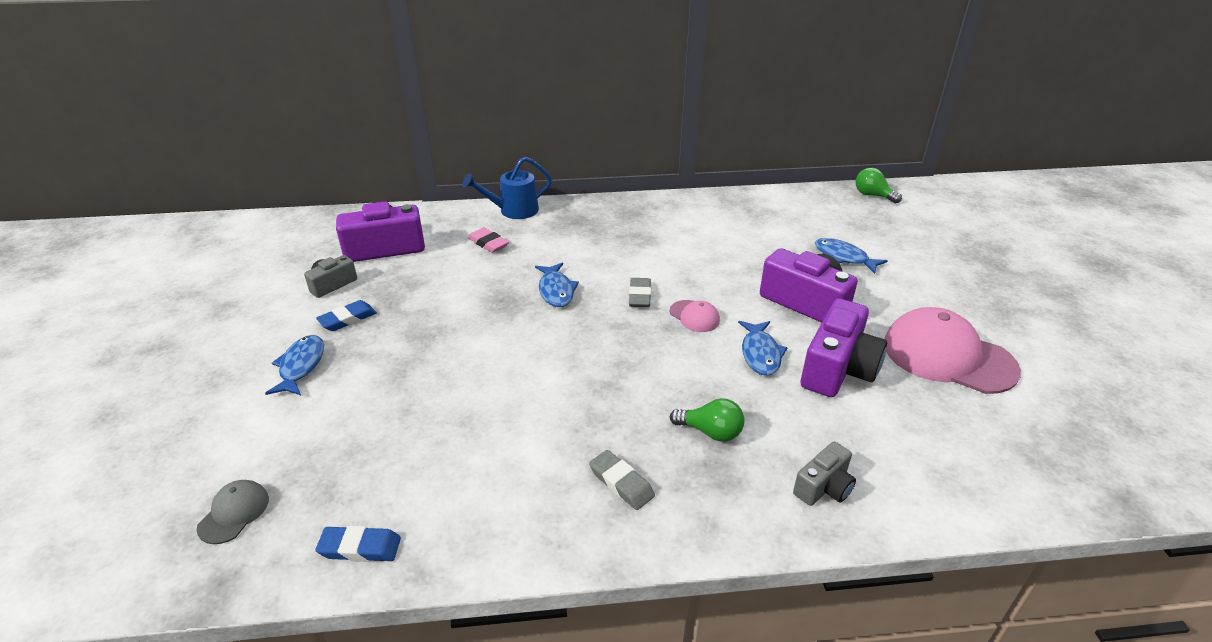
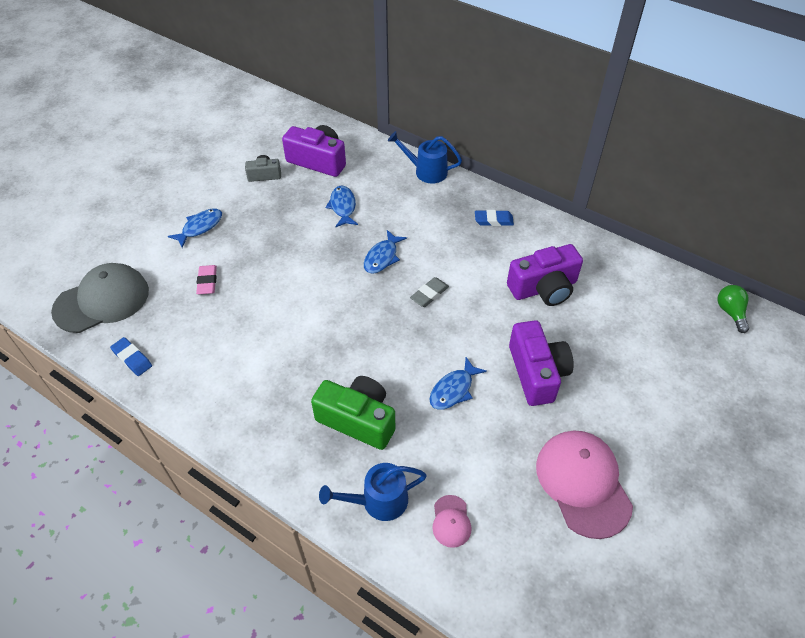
camera: 40 degrees right, 15 degrees up
grey cap [197,480,269,544] -> grey cap [51,263,149,333], size x2.19
blue eraser [316,300,377,331] -> blue eraser moved to [475,210,514,226]
pink eraser [468,228,509,253] -> pink eraser moved to [196,265,217,294]
grey eraser [589,450,655,510] -> none
pink cap [670,300,720,332] -> pink cap moved to [432,495,471,548]
green light bulb [670,398,744,442] -> green camera [311,376,395,450]
grey camera [793,442,856,506] -> blue watering can [319,463,427,521]
purple camera [801,298,887,397] -> purple camera moved to [507,244,583,306]
blue fish [815,238,888,274] -> blue fish moved to [325,186,358,228]

